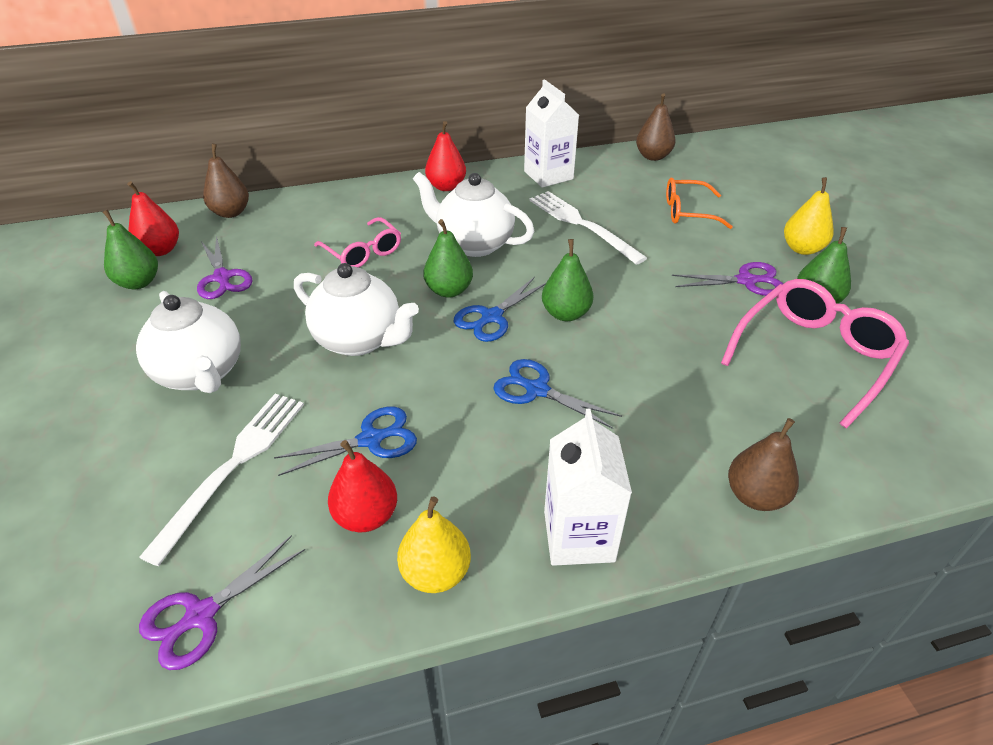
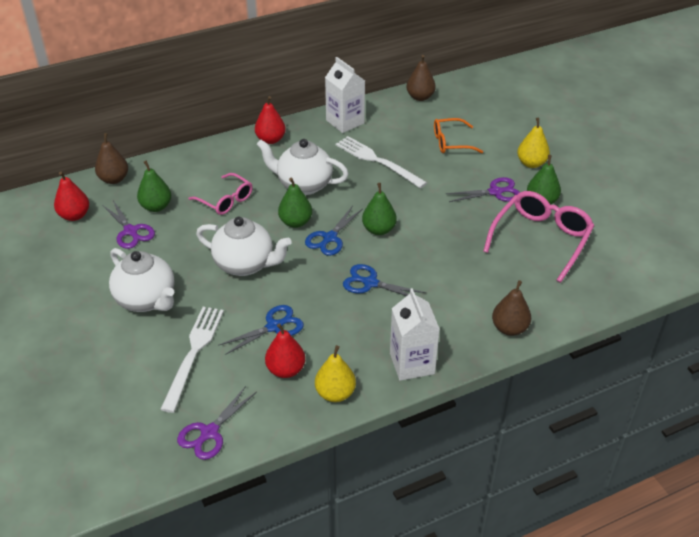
camera: 10 degrees left, 0 degrees up
green pear [103,210,158,289] -> green pear moved to [137,161,171,212]

